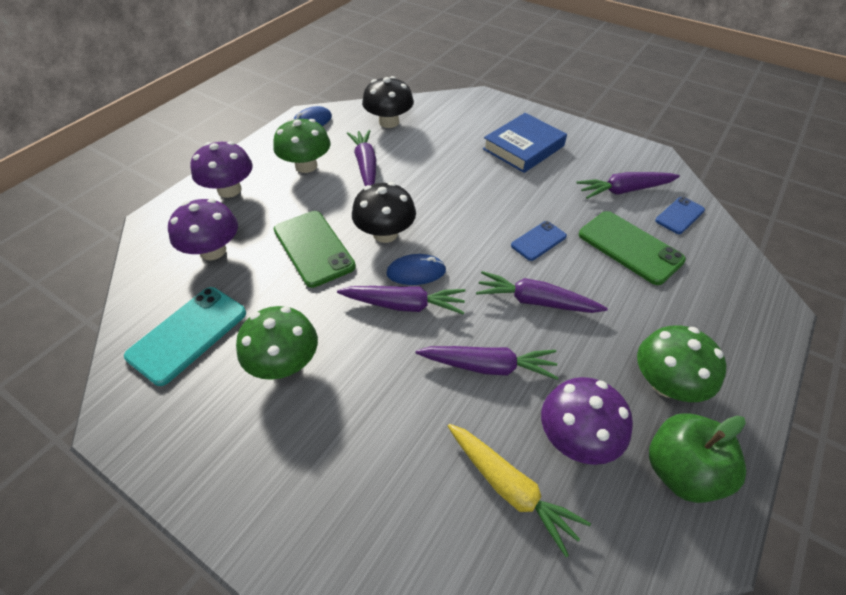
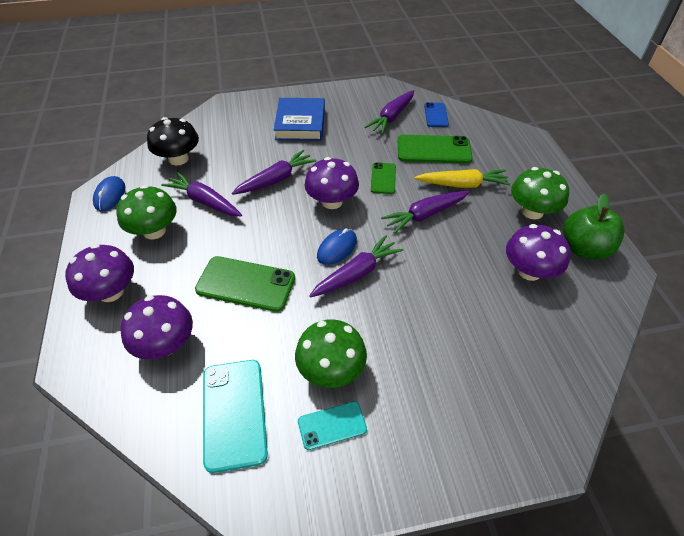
camera: 45 degrees left, 0 degrees up
black mushroom [352,182,416,243] -> none
purple carrot [416,346,558,380] -> purple carrot moved to [232,150,317,195]
yellow carrot [448,424,591,557] -> yellow carrot moved to [414,169,511,188]
blue phone [511,221,567,261] -> green phone [371,162,396,194]
none -> turquoise phone [298,401,367,450]
none -> purple mushroom [305,157,359,209]

